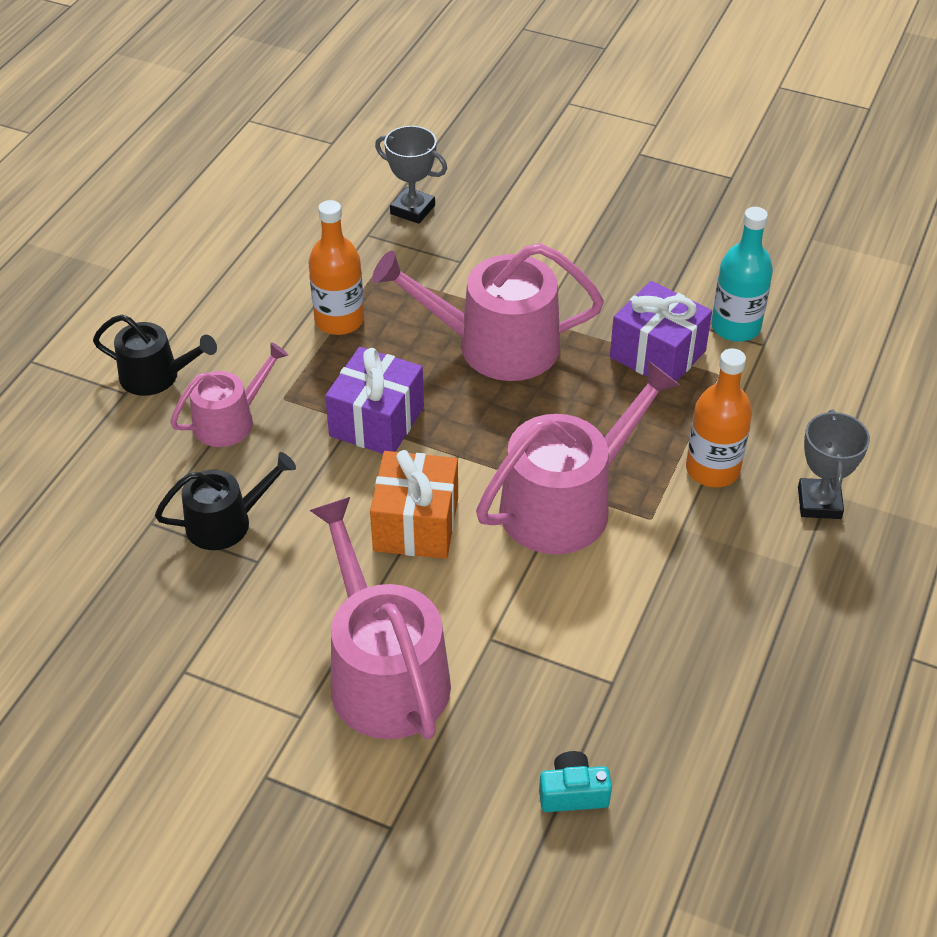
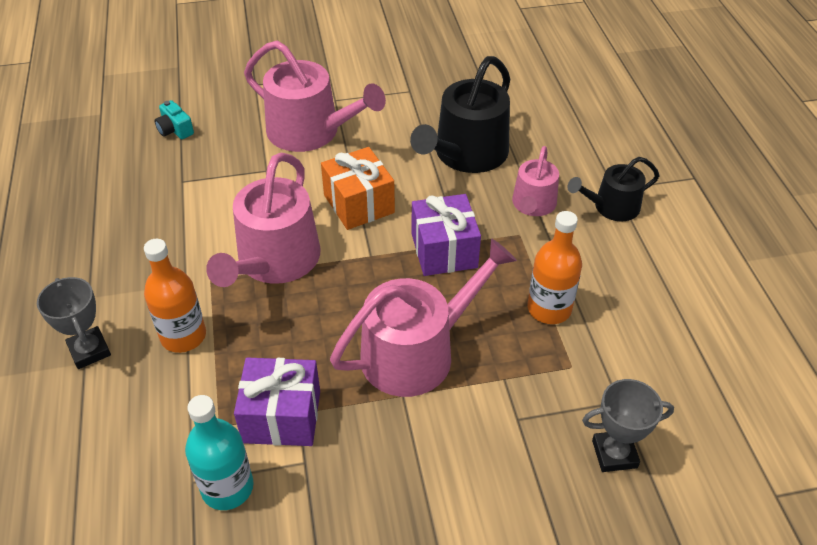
camera: 145 degrees right, 0 degrees up
black watering can [155,452,296,550] -> black watering can [410,56,510,173], size x1.74
turquoise camera [539,751,612,812] -> turquoise camera turned 90 degrees clockwise [155,100,194,139]

